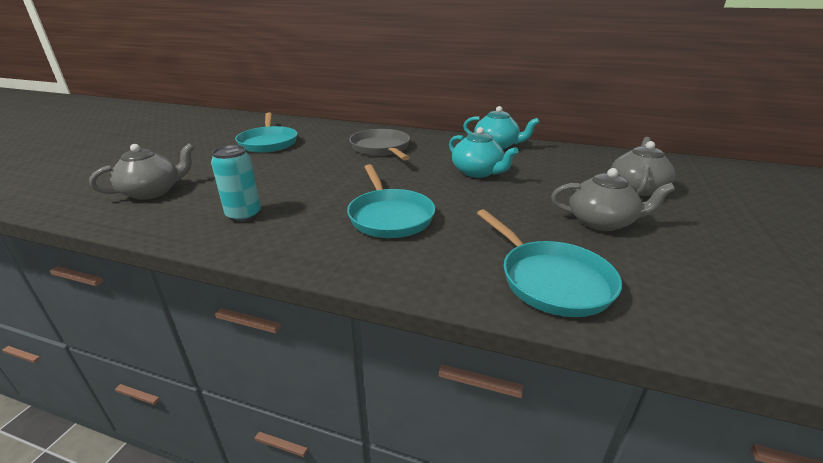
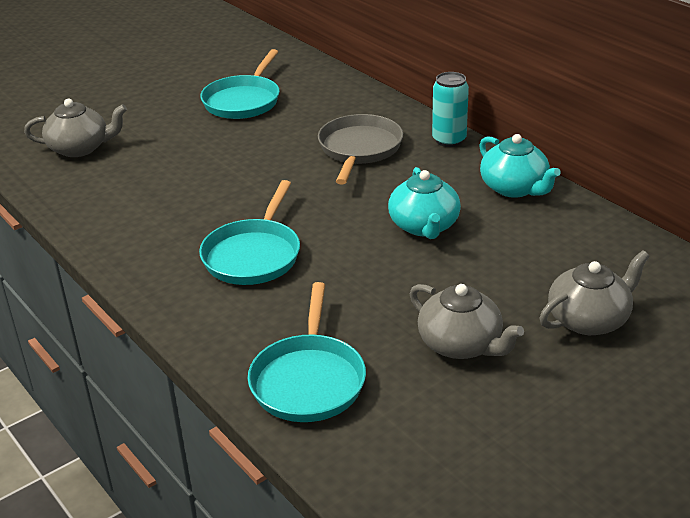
camera: 35 degrees right, 5 degrees up
turquoise can [211,145,261,222] -> turquoise can moved to [432,72,469,147]

